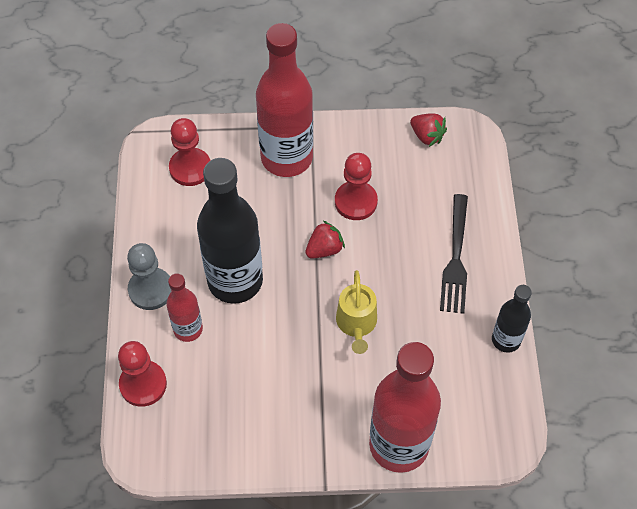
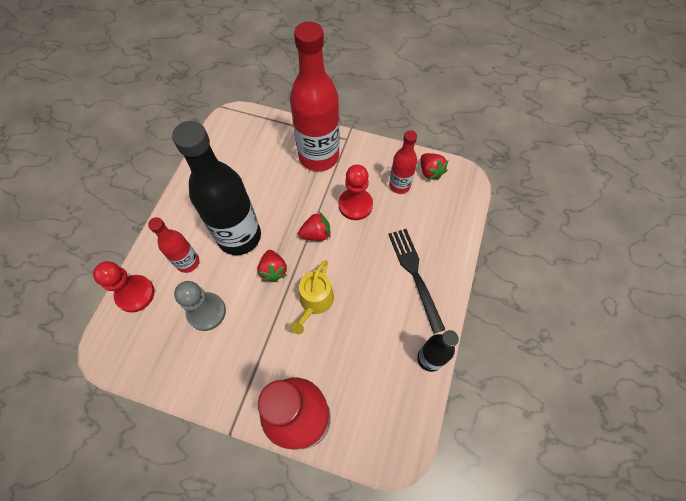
camera: 20 degrees right, 5 degrees up
grey pawn [127,243,172,310] -> grey pawn moved to [174,281,226,331]
red pawn [169,118,211,186] -> none
black fork [440,194,468,314] -> black fork turned 135 degrees clockwise [388,229,445,334]
none -> red strawberry [257,250,287,282]
none -> red bottle [389,130,417,194]

